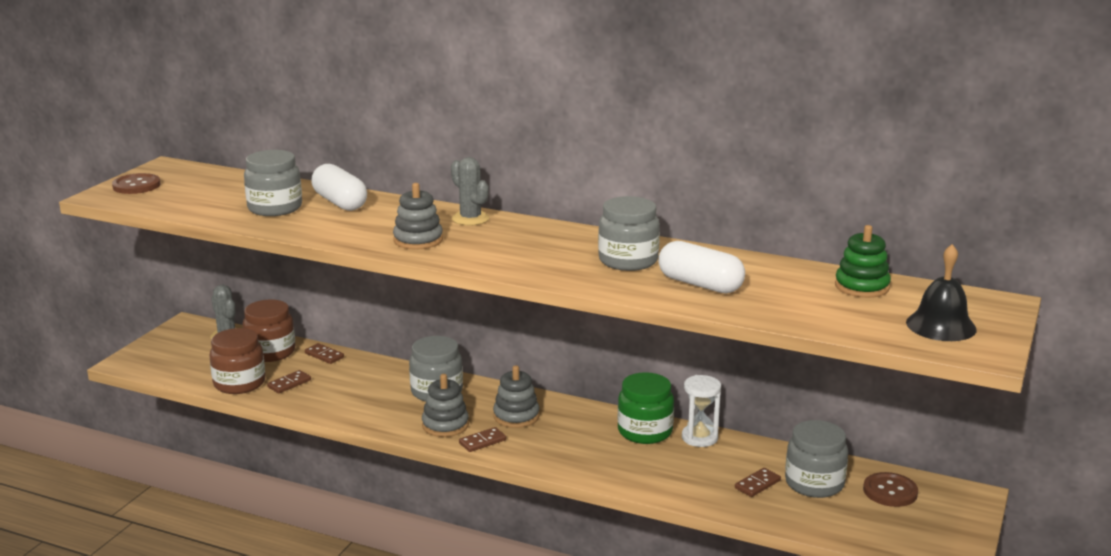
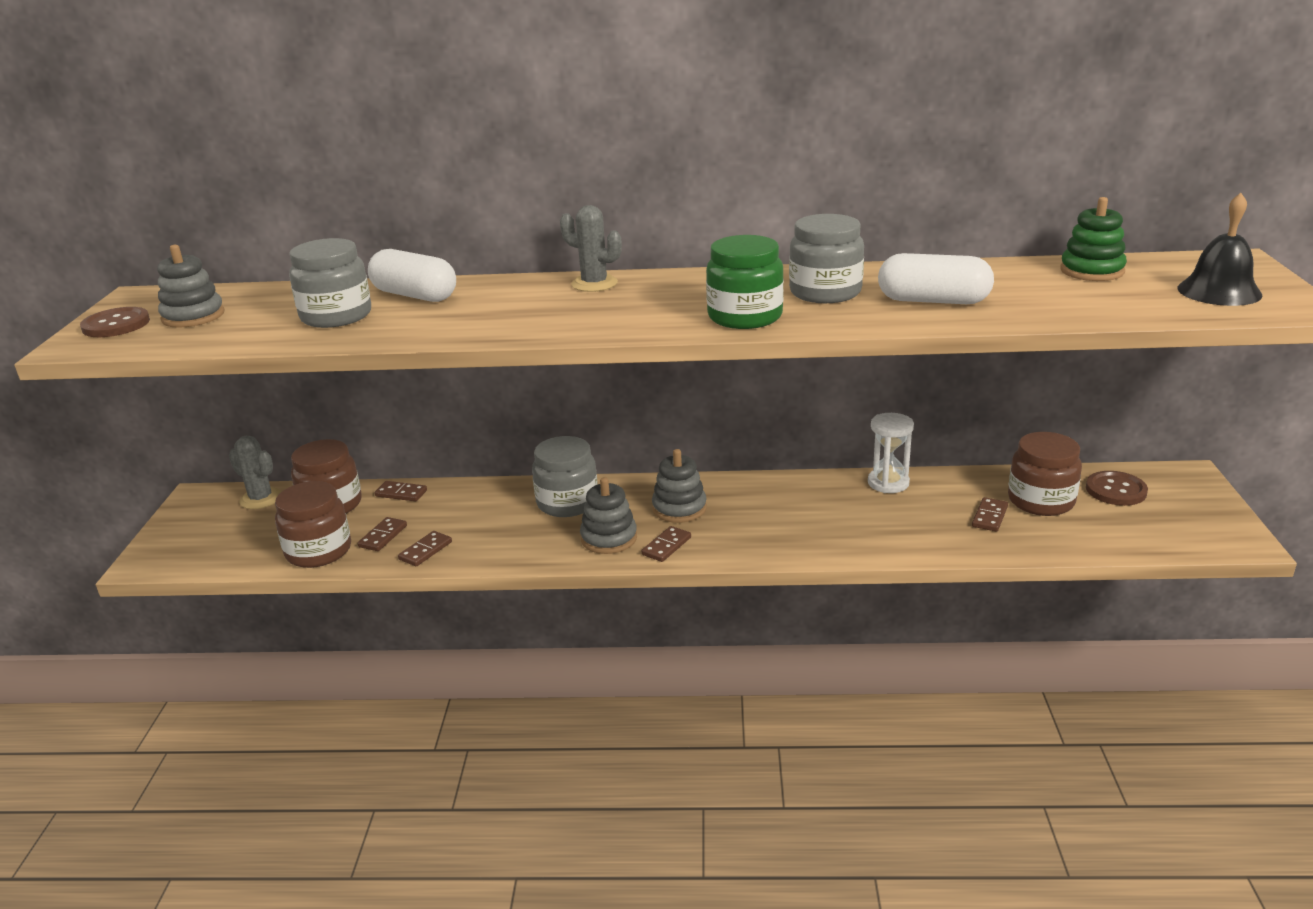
camera: 20 degrees left, 5 degrees up
grey stacking toy [393,183,443,250] -> grey stacking toy moved to [157,245,225,328]
green jar [618,372,674,444] -> green jar moved to [706,235,784,329]
grey jar [785,420,848,498] -> brown jar [1008,432,1082,516]
none -> brown domino [398,531,452,566]

